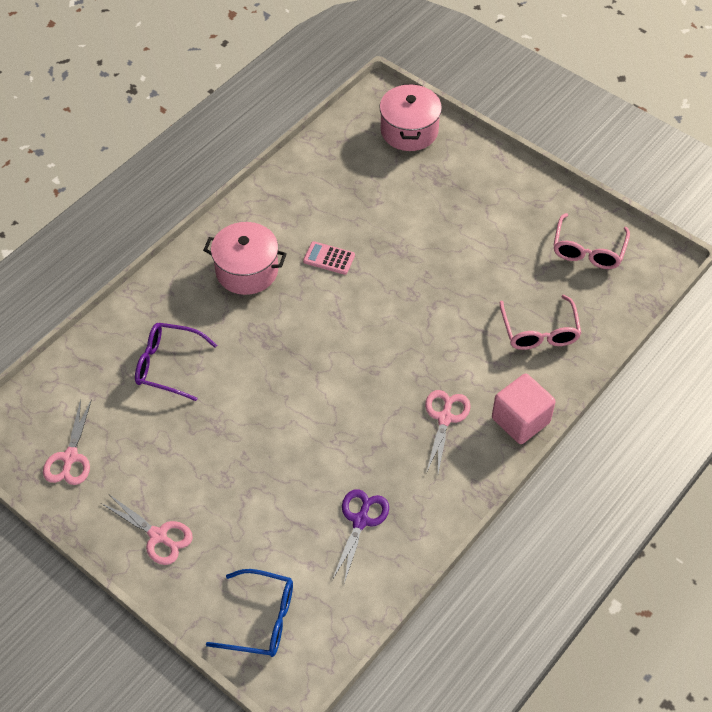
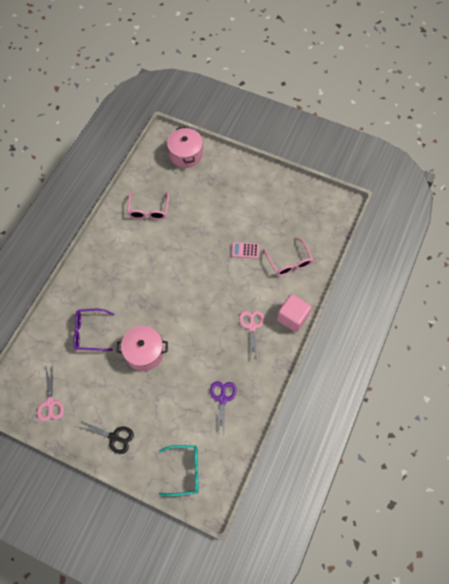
camera: 15 degrees left, 10 degrees up
pink scissors [101,495,193,565] -> black scissors [78,421,134,454]
pink pot [203,222,287,295] -> pink pot moved to [116,326,168,371]
blue glasses [206,569,293,657] -> turquoise glasses [159,445,199,496]
pink calculator [303,241,355,275] -> pink calculator moved to [232,242,259,259]
pink glasses [554,213,630,269] -> pink glasses moved to [128,191,169,220]

